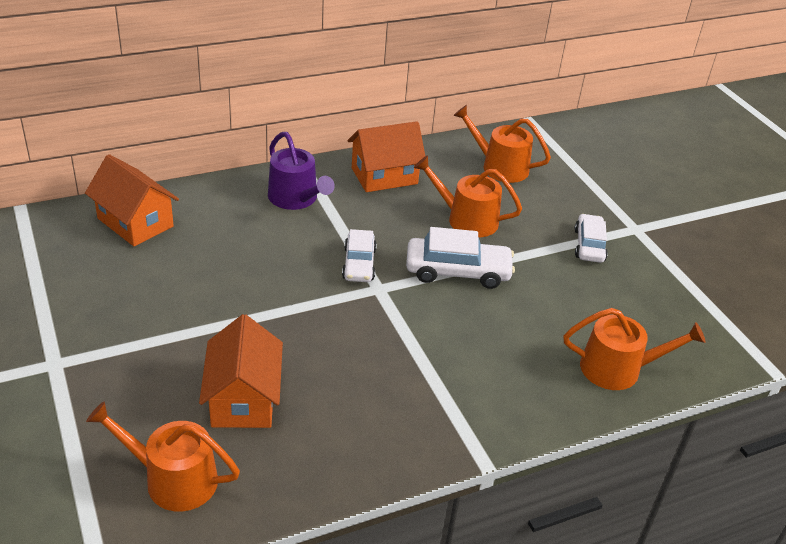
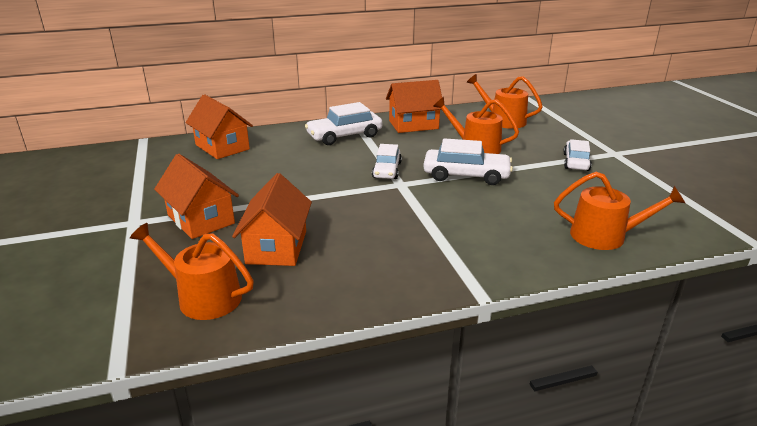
camera: 10 degrees right, 10 degrees down
purple watering can [268,132,335,210] -> white car [305,102,383,145]
none -> orange house [154,154,239,239]

